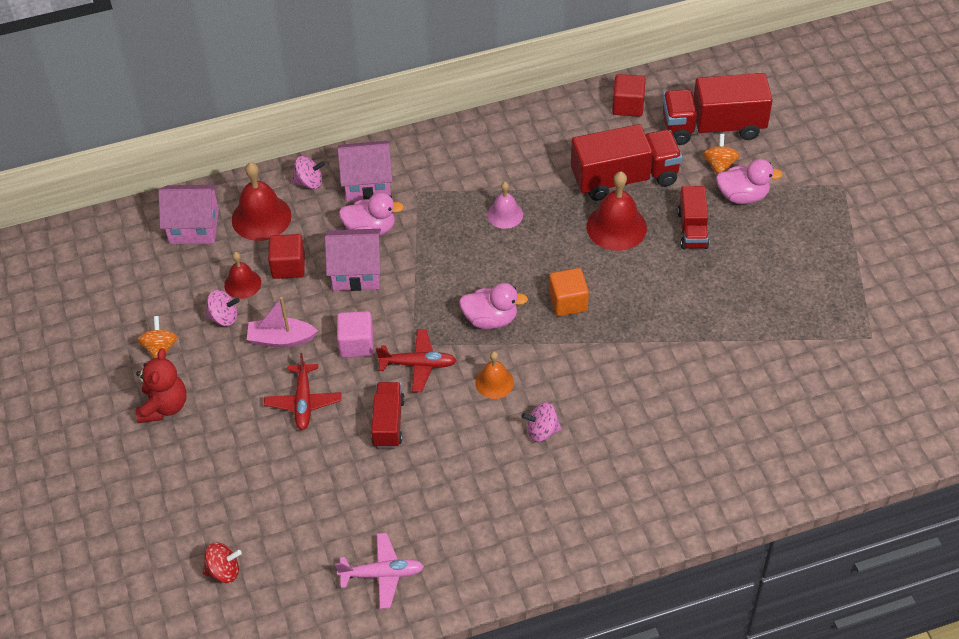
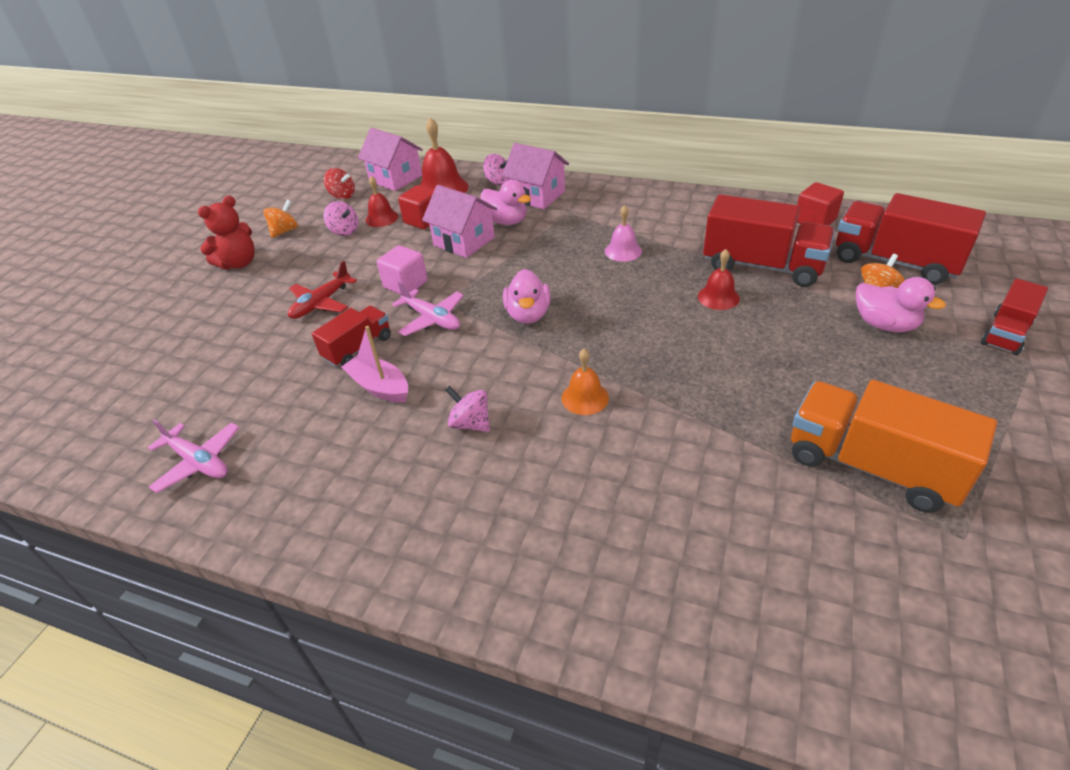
camera: 40 degrees right, 10 degrees down
red spinning top [203,543,242,583] -> red spinning top moved to [324,168,355,200]
pink boat [247,297,318,348] -> pink boat moved to [341,326,408,402]
red plane [376,329,457,392] -> pink plane [392,282,464,336]
pink duck [459,283,528,329] -> pink duck turned 45 degrees clockwise [503,269,551,324]
orange bell [475,351,514,399] -> orange bell moved to [561,349,609,415]
orange cube [549,268,589,316] -> none
red bell [586,172,647,251] -> red bell [698,249,740,310], size x0.60
red truck [678,186,709,249] -> red truck moved to [981,278,1048,355]
none -> orange truck [791,380,997,513]

